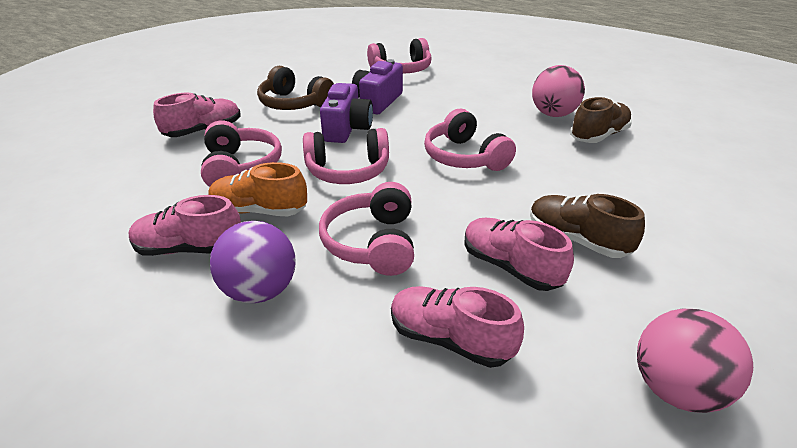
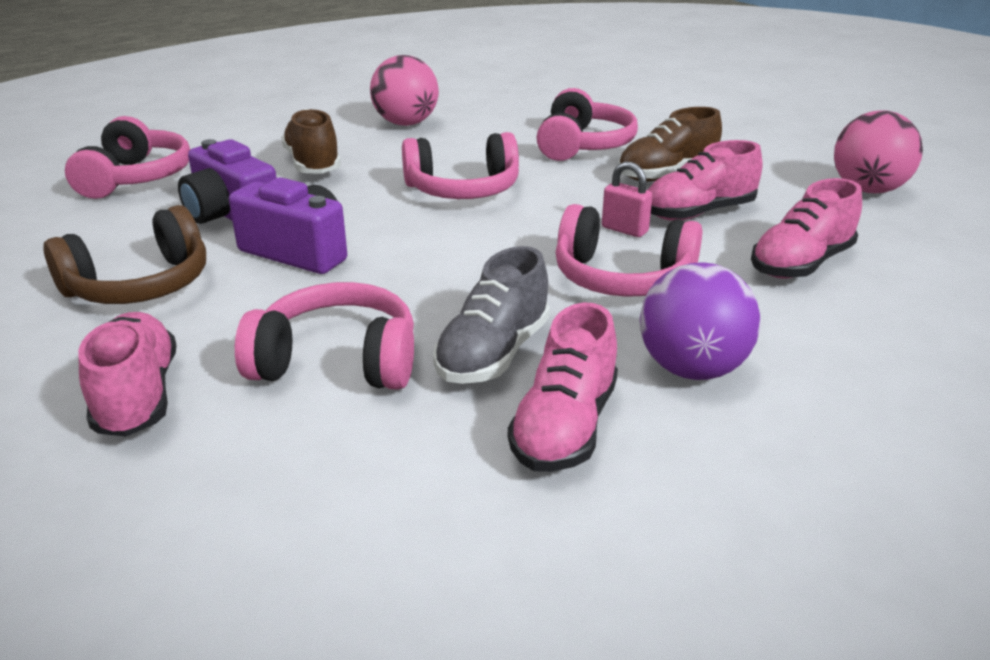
camera: 70 degrees left, 5 degrees down
orange shoe [208,162,307,216] -> grey shoe [433,246,550,384]
pink headphones [303,128,389,184] -> pink headphones moved to [537,88,638,161]
brown shoe [570,97,632,143] -> brown shoe moved to [281,109,341,174]
none -> pink padlock [602,162,653,237]

